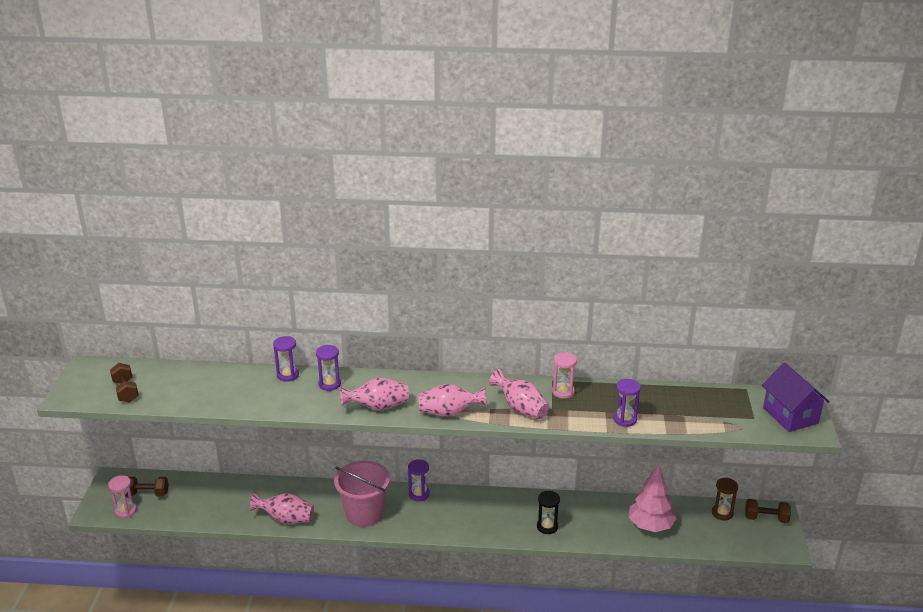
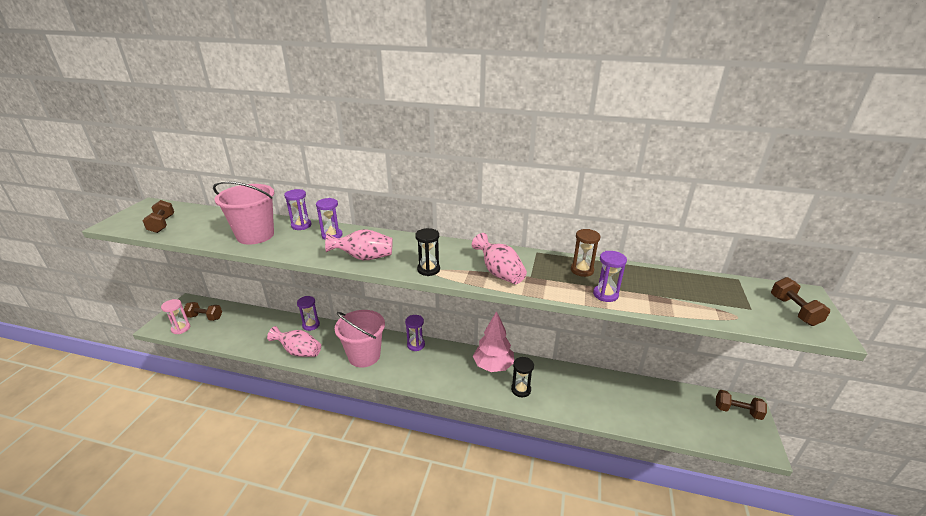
camera: 10 degrees right, 0 degrees up
pink vase [418,384,487,416] -> black hourglass [415,228,440,276]
pink hourglass [552,352,577,399] -> none
pink tree [629,465,677,532] -> pink tree moved to [473,311,514,372]
brown hourglass [712,477,738,521] -> brown hourglass moved to [571,229,600,277]
purple house [762,363,830,432] -> brown dumbbell [771,277,830,326]
none -> pink bucket [213,181,274,245]
none -> purple hourglass [297,296,320,331]

